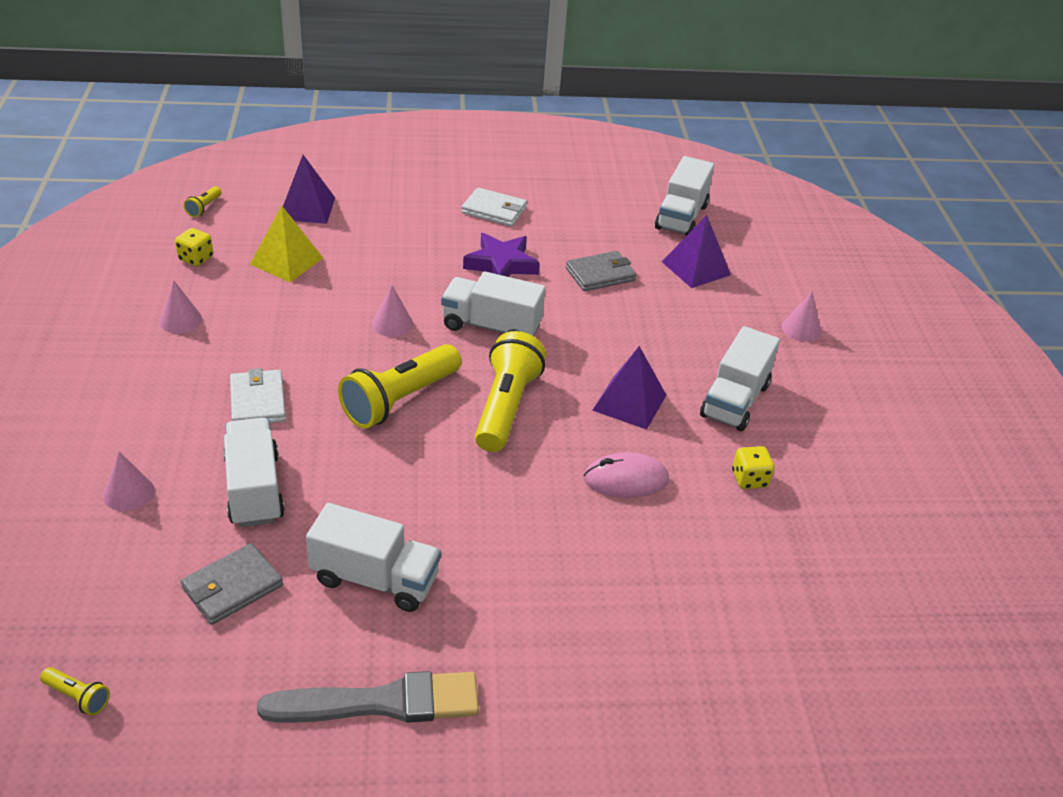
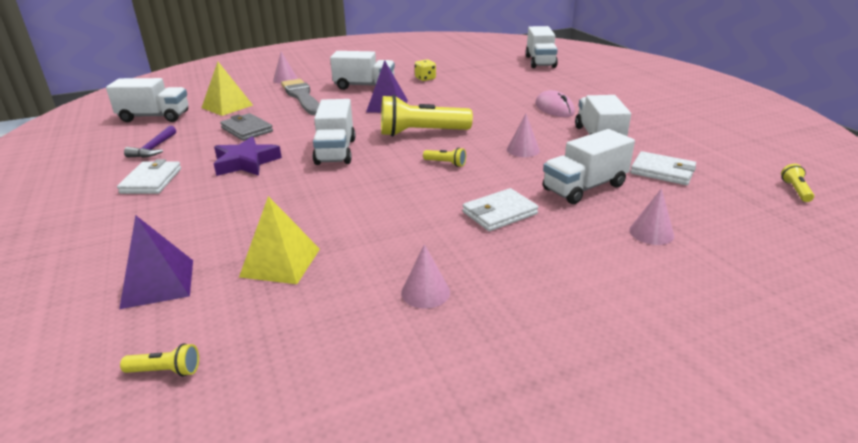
camera: 105 degrees left, 10 degrees down
yellow dice [175,228,213,266] -> none
grey wallet [180,543,283,625] -> white wallet [630,151,696,185]
grey brush [257,671,479,723] -> grey brush moved to [281,79,320,115]
yellow flashlight [338,344,461,428] -> yellow flashlight [423,148,466,167], size x0.42
pink cone [372,285,413,337] -> pink cone moved to [507,114,540,157]
pink mouse [583,452,669,498] -> pink mouse moved to [535,90,575,117]
purple pyramid [662,215,731,288] -> yellow pyramid [201,62,253,116]
none -> purple hammer [124,126,176,158]
none -> white truck [525,26,558,68]

